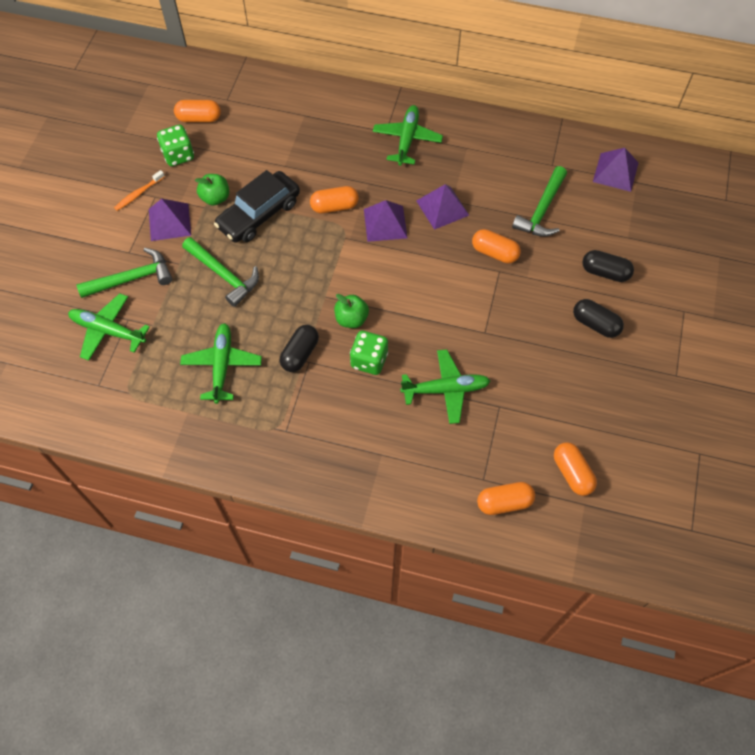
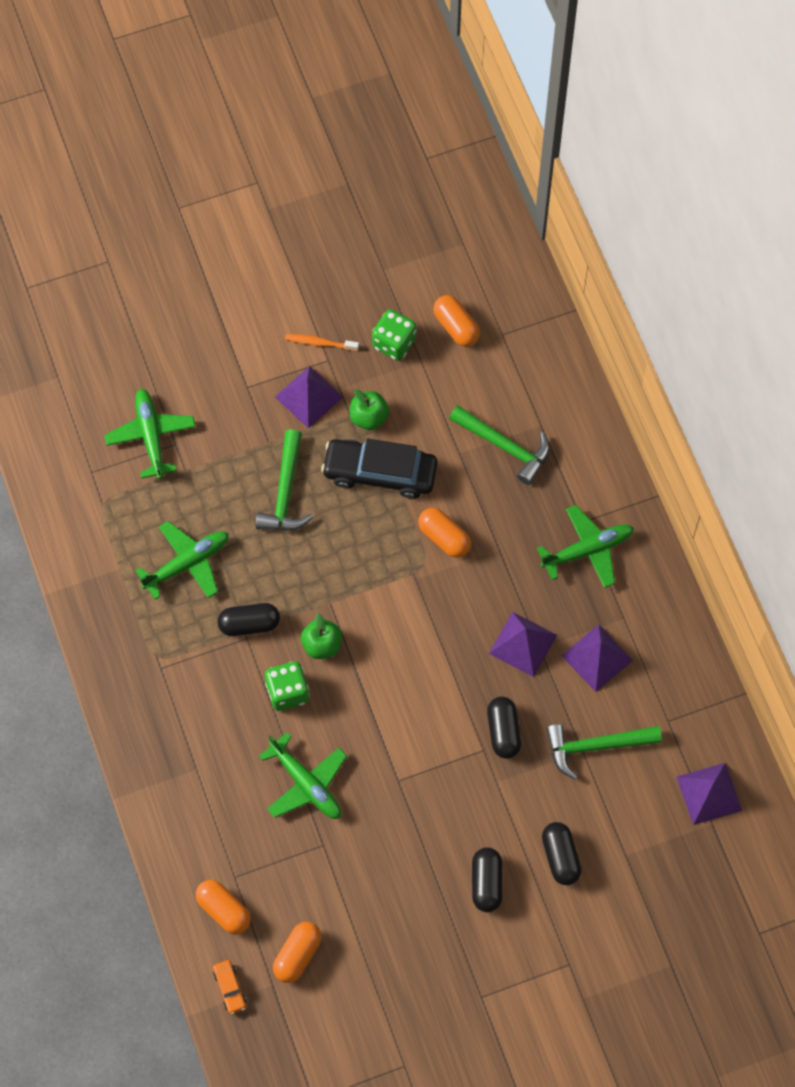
camera: 55 degrees right, 5 degrees up
green hammer [77,248,172,298] -> green hammer moved to [449,405,550,485]
purple pyramid [364,200,408,242] -> purple pyramid moved to [561,624,633,692]
orange capsule [472,229,521,263] -> black capsule [487,696,521,759]
none -> orange car [213,960,246,1014]

